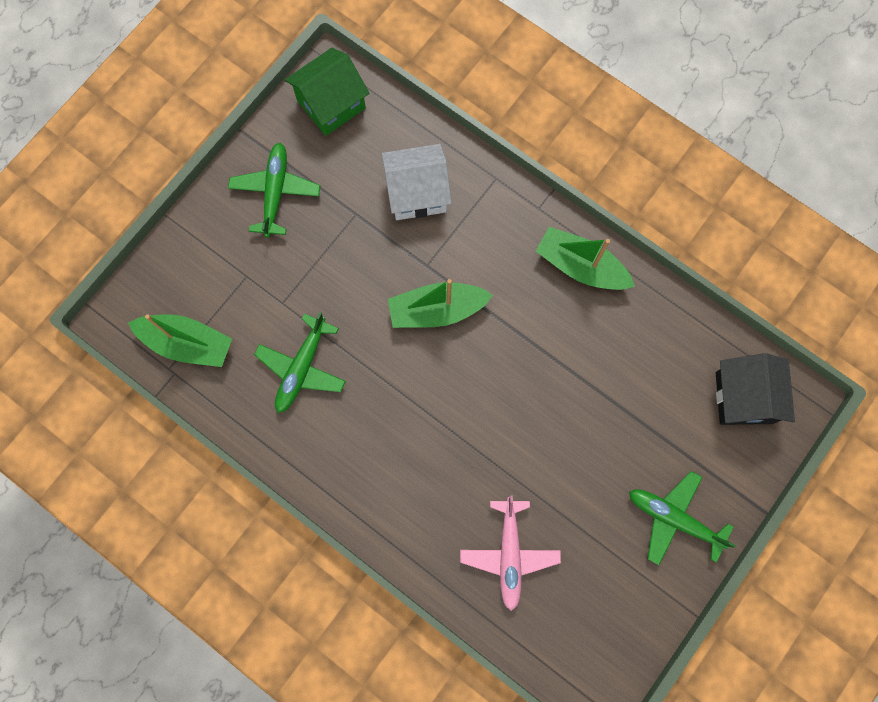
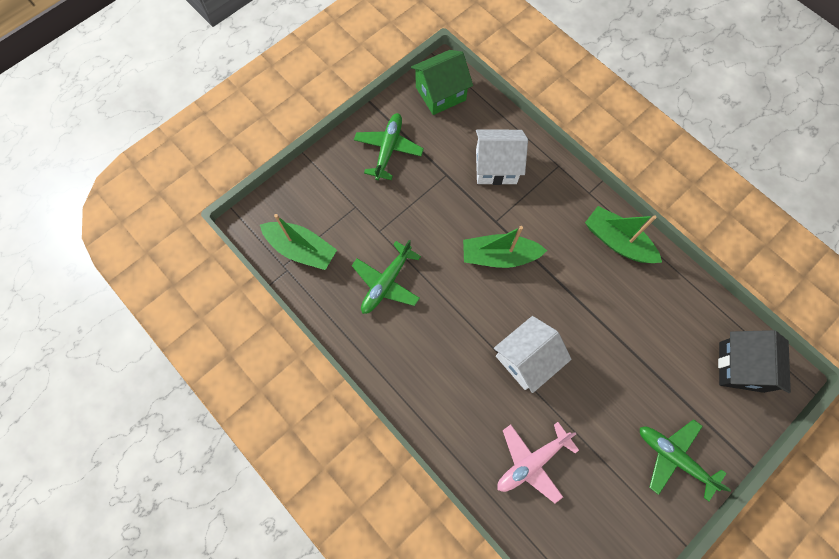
camera: 10 degrees right, 5 degrees down
pink plane [460,496,561,611] -> pink plane turned 45 degrees clockwise [498,422,579,503]
none -> white house [494,316,572,393]

